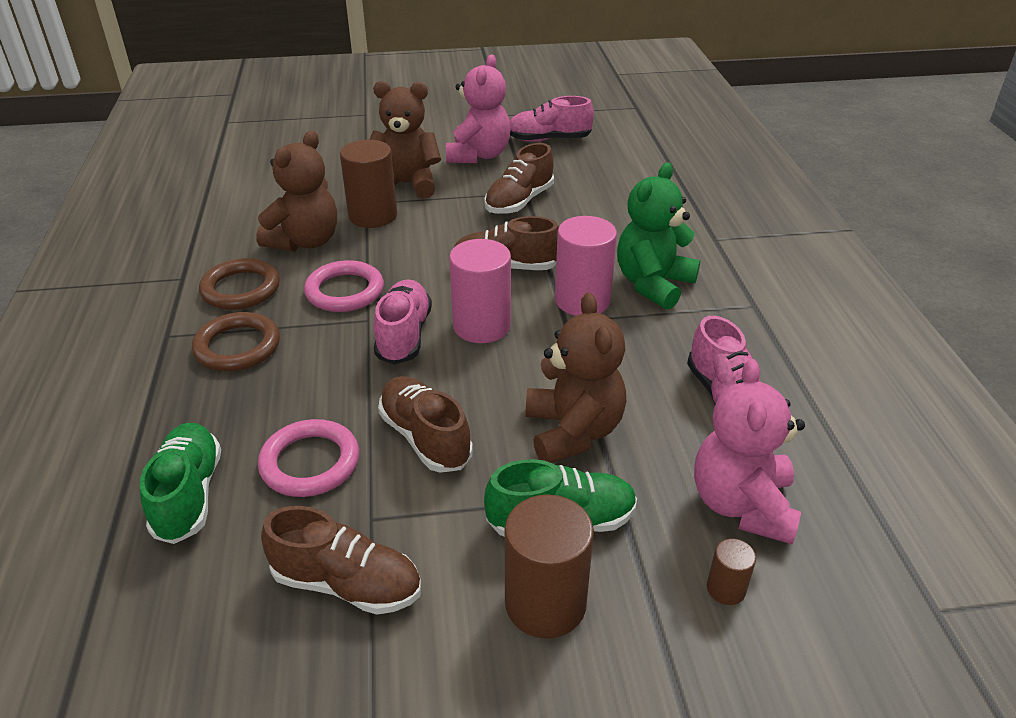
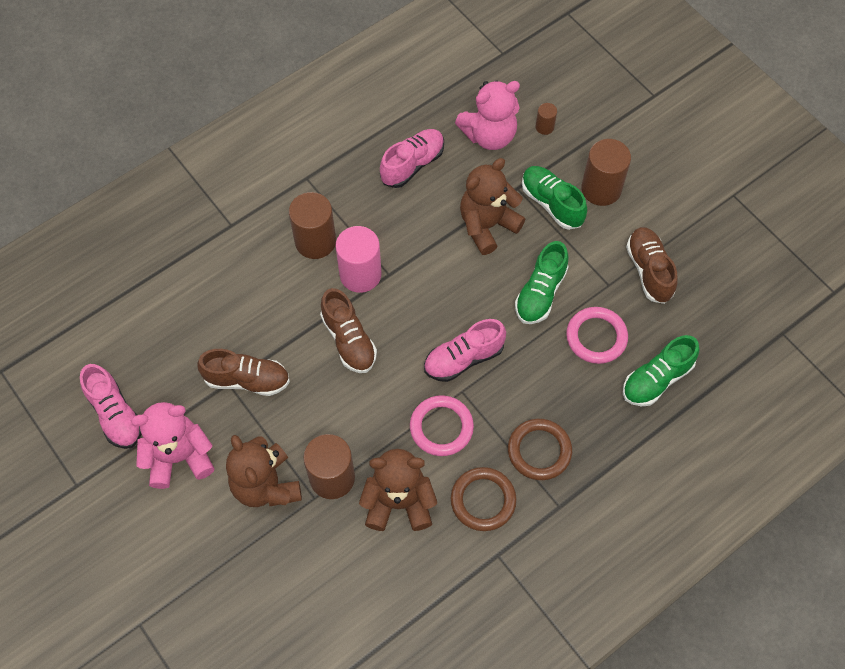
camera: 120 degrees left, 25 degrees up
brown shoe [378,376,473,473] -> green shoe [515,241,569,324]
pink cylinder [449,239,511,343] -> none
green teddy bear [617,163,700,310] -> brown cylinder [289,192,336,259]

